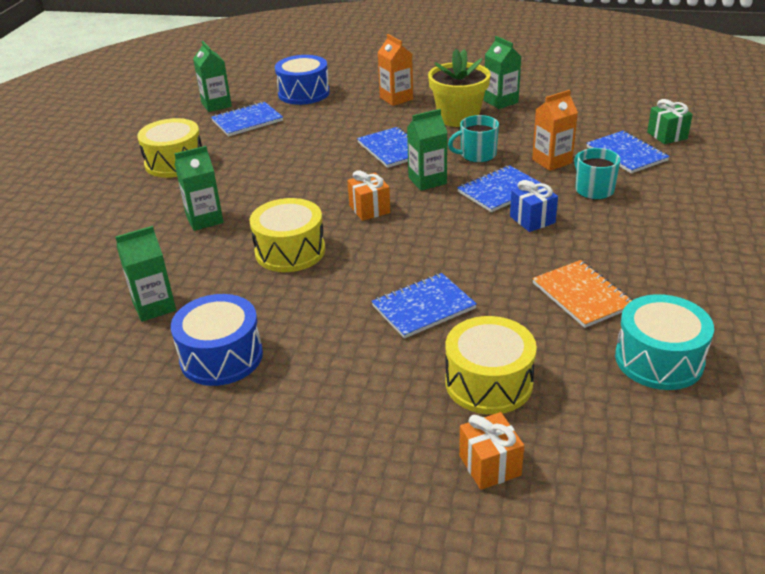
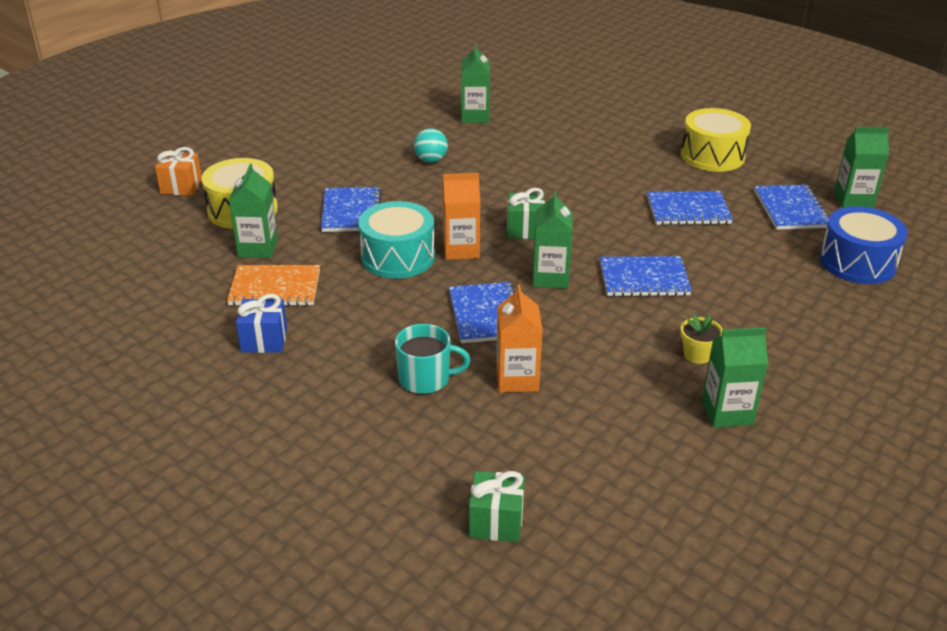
camera: 115 degrees right, 0 degrees up
blue drum [171,294,263,386] -> none
green carton [174,146,224,231] -> green carton moved to [229,164,278,258]
yellow drum [250,198,325,272] -> none
orange gift [347,170,390,221] -> green gift [507,188,545,239]
orange carton [377,34,413,106] -> orange carton moved to [442,173,480,260]
yellow flower pot [428,49,491,127] -> yellow flower pot [680,314,723,364], size x0.46
turquoise mug [448,115,499,163] -> none
blue gift [510,180,558,232] -> blue gift moved to [236,294,287,353]
blue notebook [586,131,670,173] -> blue notebook moved to [647,191,733,225]
turquoise drum [615,294,714,390] -> turquoise drum moved to [358,201,435,278]
none -> turquoise ball [414,128,448,163]

